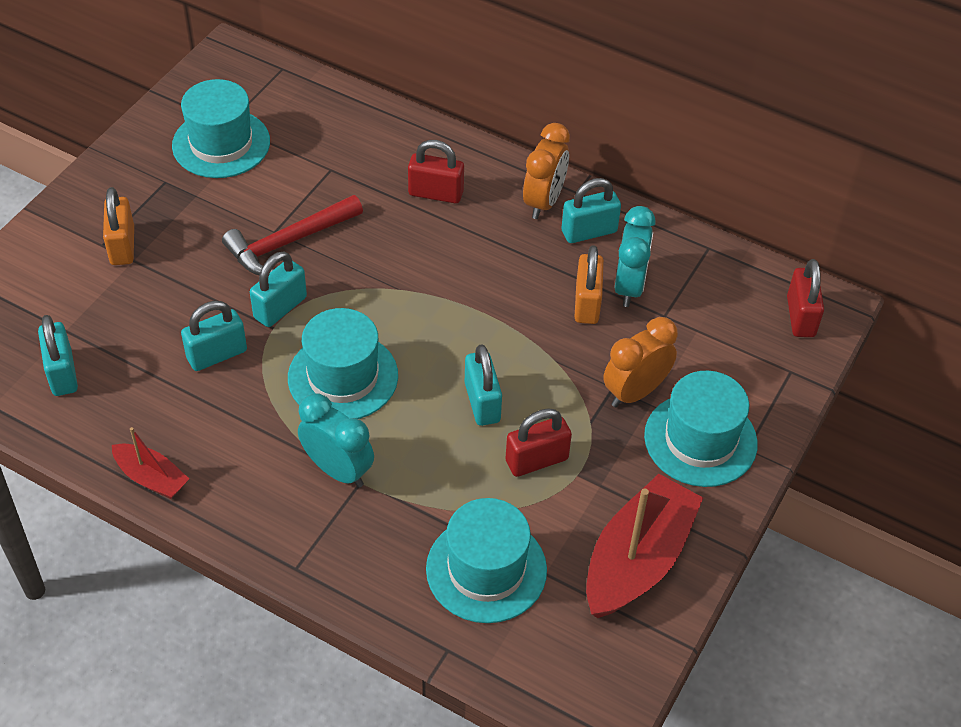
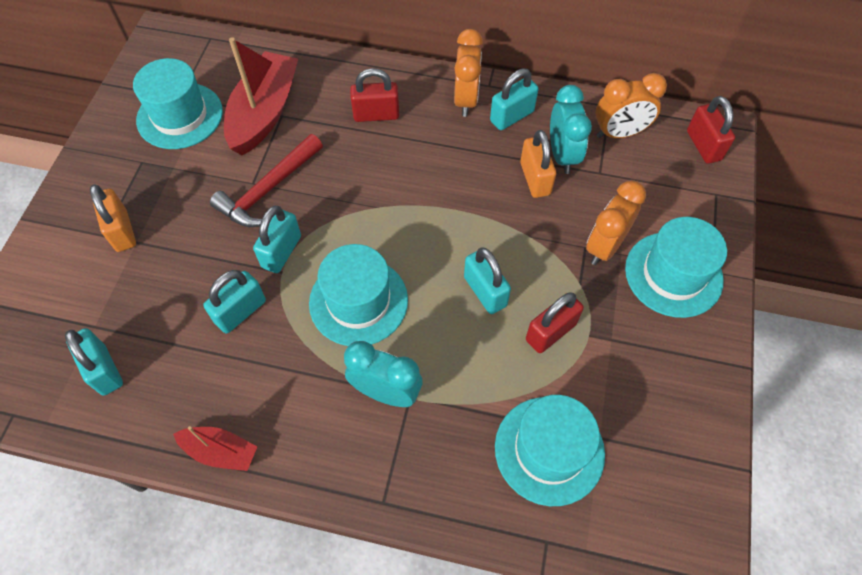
camera: 15 degrees left, 10 degrees up
red boat [586,474,703,618] -> red boat moved to [224,37,298,155]
none -> orange clock [595,73,667,138]

